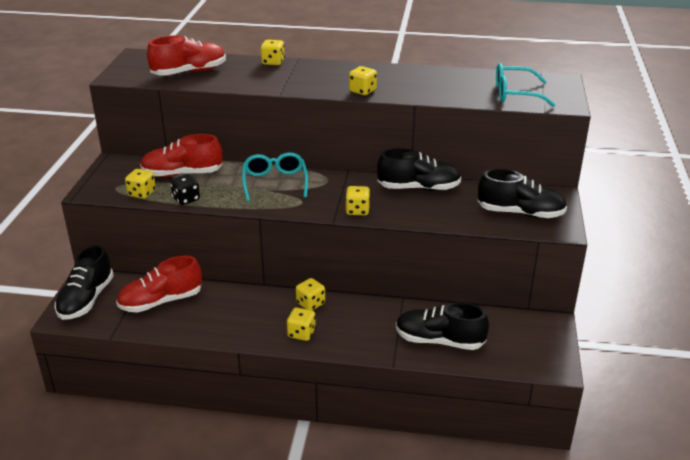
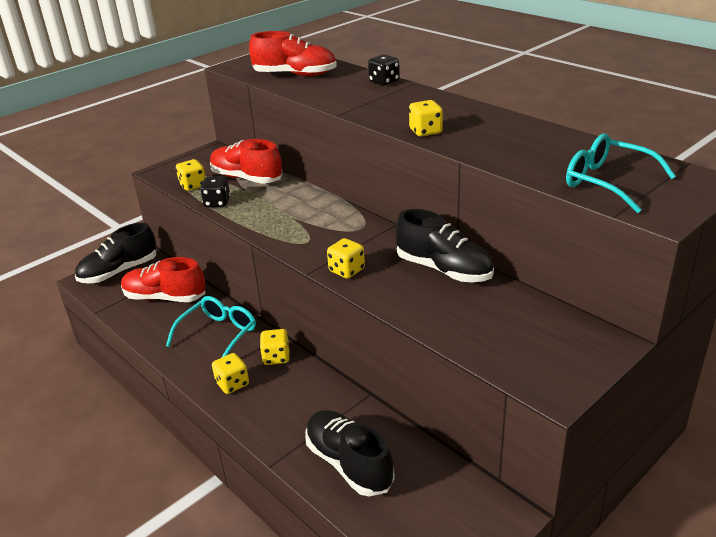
camera: 40 degrees right, 0 degrees up
turquoise glasses [242,152,308,201] -> turquoise glasses moved to [166,296,256,358]
yellow dice [261,40,285,65] -> black dice [368,54,399,86]
black shoe [477,169,567,218] -> none

